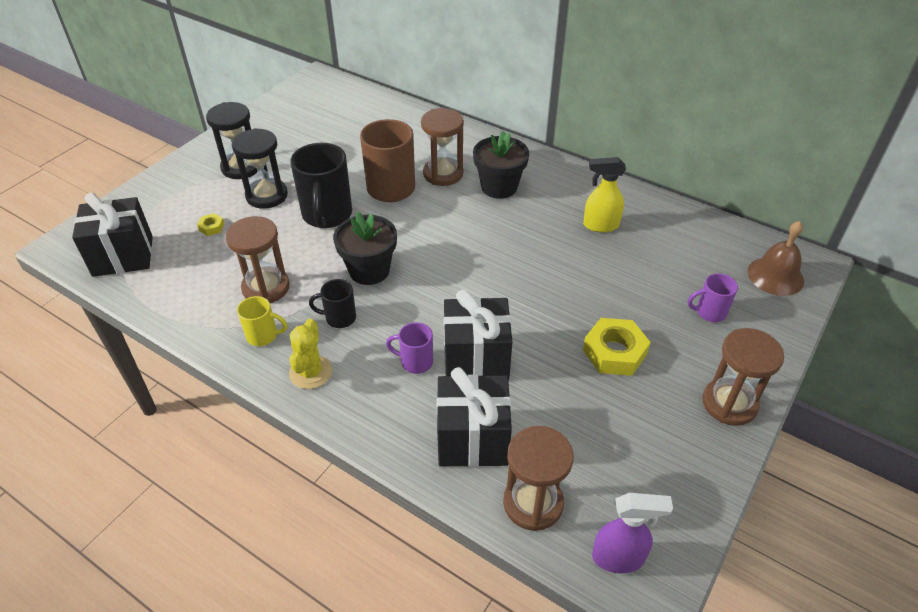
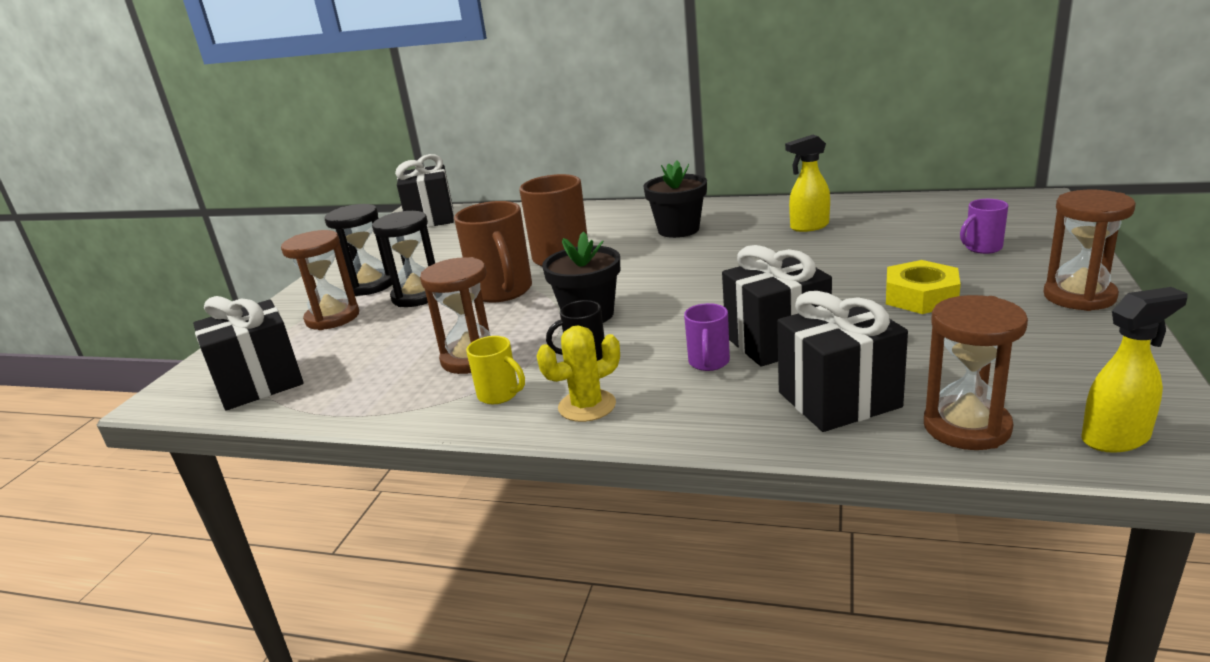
camera: 15 degrees left, 20 degrees down
yellow nut [197,213,224,236] -> none
yellow mug [237,296,287,346] -> yellow mug turned 45 degrees clockwise [466,336,525,404]
yellow cactus [289,319,332,389] -> yellow cactus turned 75 degrees clockwise [536,325,620,422]
black mug [290,143,352,228] -> brown mug [454,201,532,302]
purple mug [386,322,433,374] -> purple mug turned 75 degrees counterclockwise [684,303,730,371]
brown hourglass [421,108,464,186] -> brown hourglass moved to [281,230,359,330]
purple spray bottle [592,493,673,573] -> yellow spray bottle [1082,287,1188,453]
brown bell [747,221,804,296] -> none
none -> black gift [395,154,454,227]

